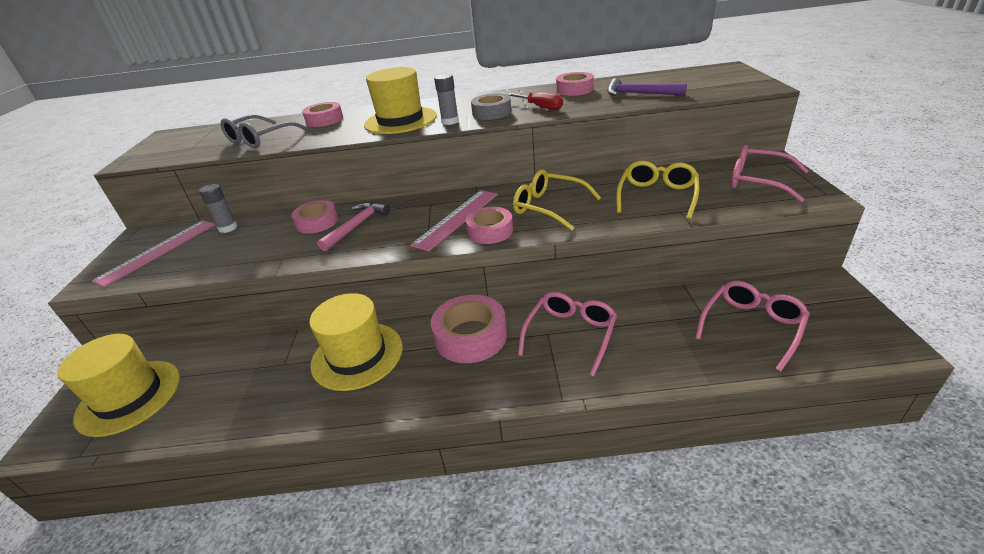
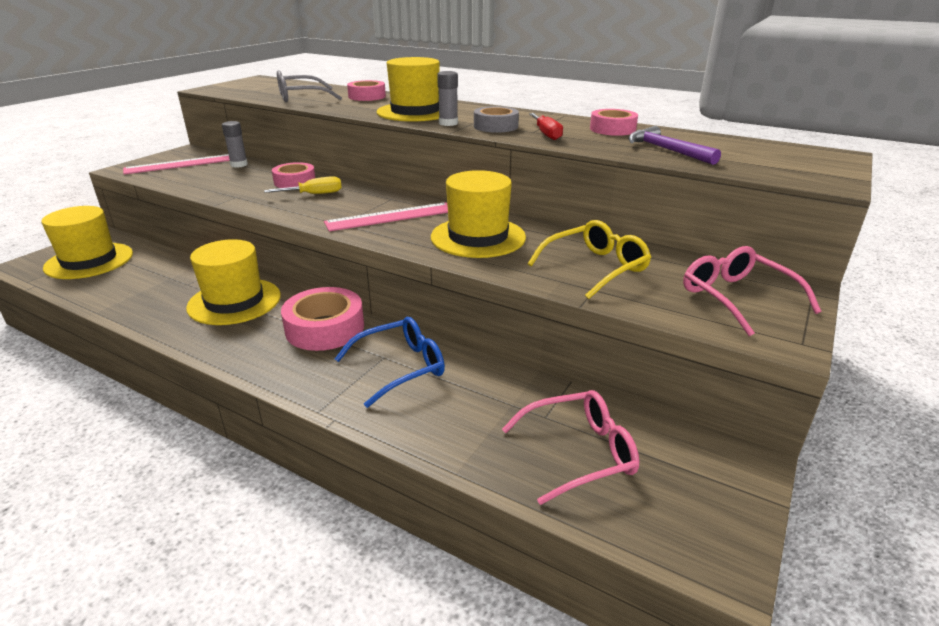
camera: 30 degrees right, 5 degrees down
pink hammer [317,202,390,251] -> yellow screwdriver [264,176,342,194]
pink tape [466,207,513,244] -> none
yellow glasses [513,170,601,231] -> yellow hat [431,170,526,258]
pink glasses [518,292,617,376] -> blue glasses [335,317,445,408]

